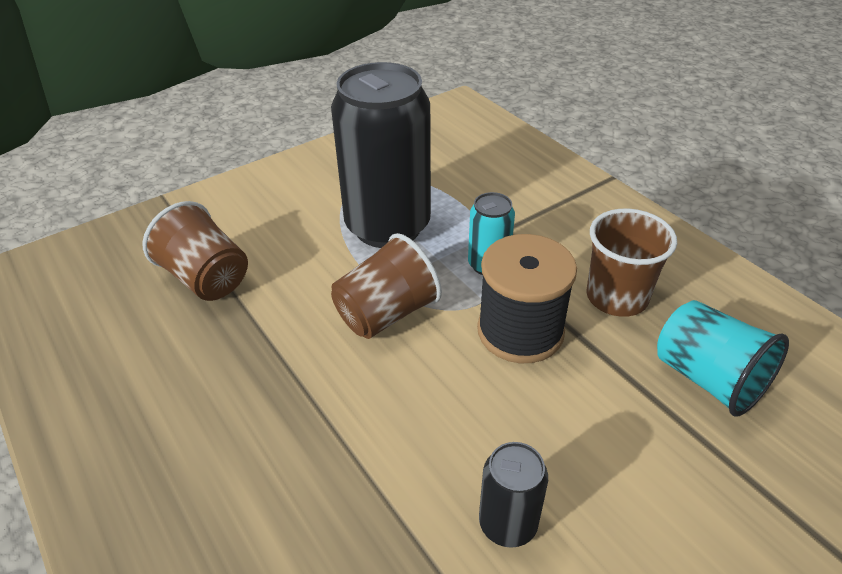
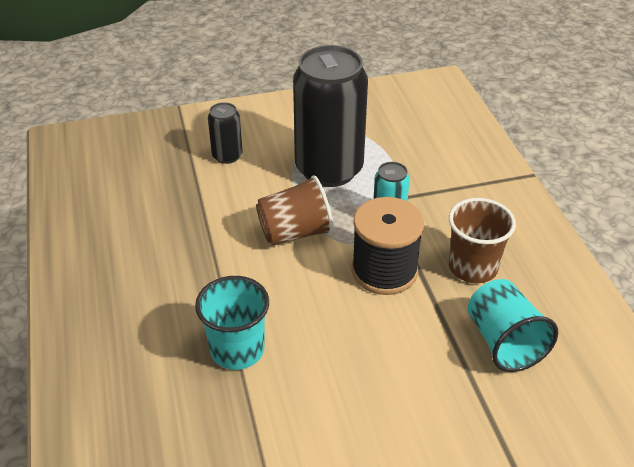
camera: 20 degrees right, 0 degrees up
brown cup [142,201,248,301] -> none
black can [479,442,548,548] -> black can moved to [208,102,243,164]
none -> turquoise cup [195,276,269,370]

